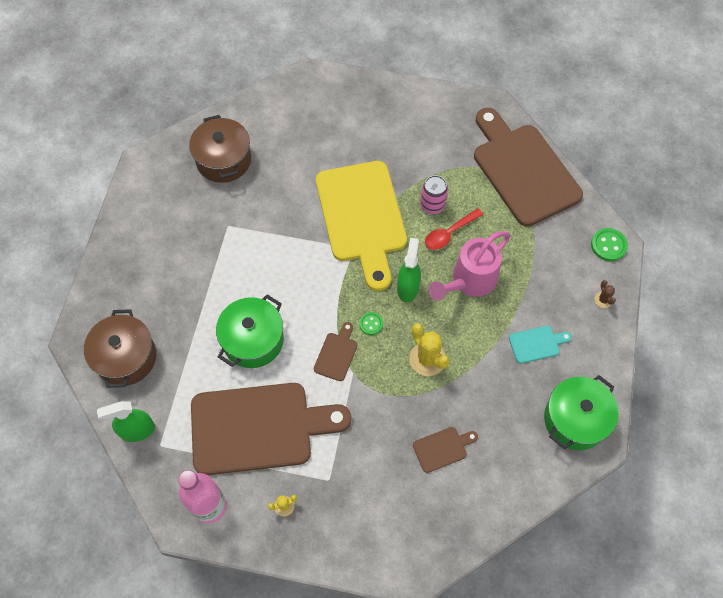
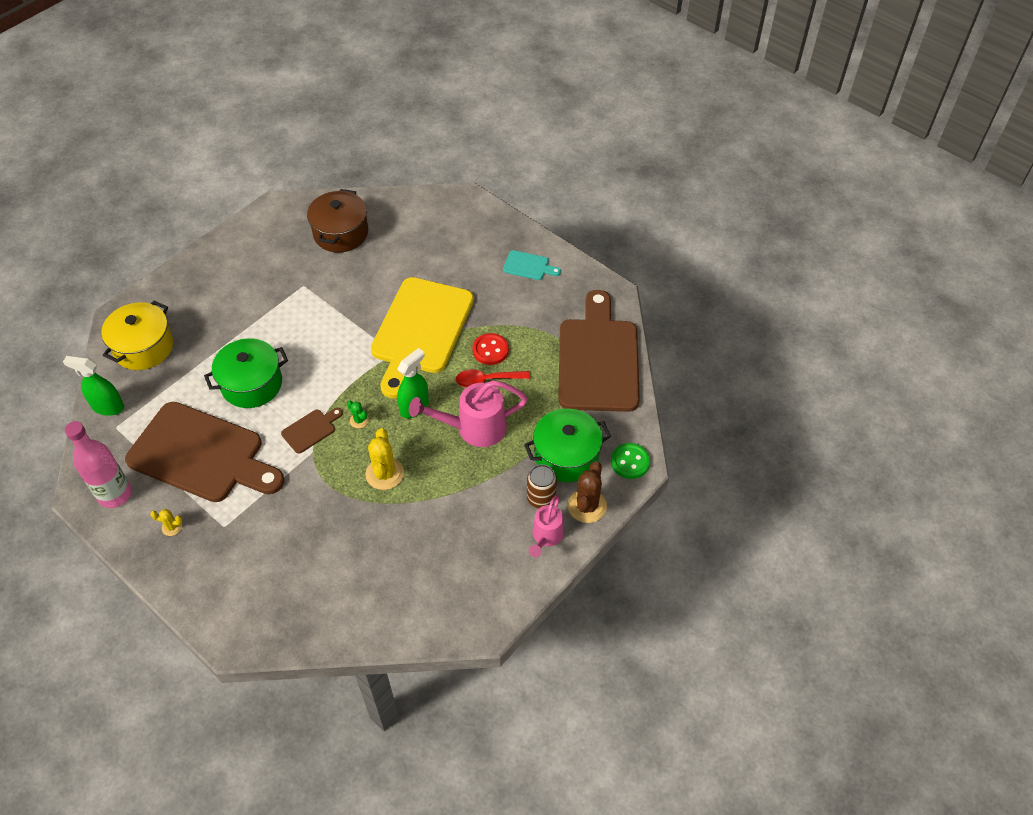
camera: 30 degrees right, 10 degrees down
brown pot [84,309,156,388] -> yellow pot [101,301,173,370]
green button [359,312,383,335] -> green cactus [347,400,369,428]
brown cutting board [413,427,478,473] -> none
pink can [420,175,448,214] -> red button [472,333,509,365]
turquoise cutting board [509,326,572,364] -> turquoise cutting board moved to [503,250,561,280]
green pot [544,375,619,450] -> green pot moved to [524,409,611,482]
brown cactus [594,280,616,308] -> brown cactus [568,461,607,523], size x1.95
none -> brown can [527,464,557,508]
none -> pink watering can [529,495,564,557]

